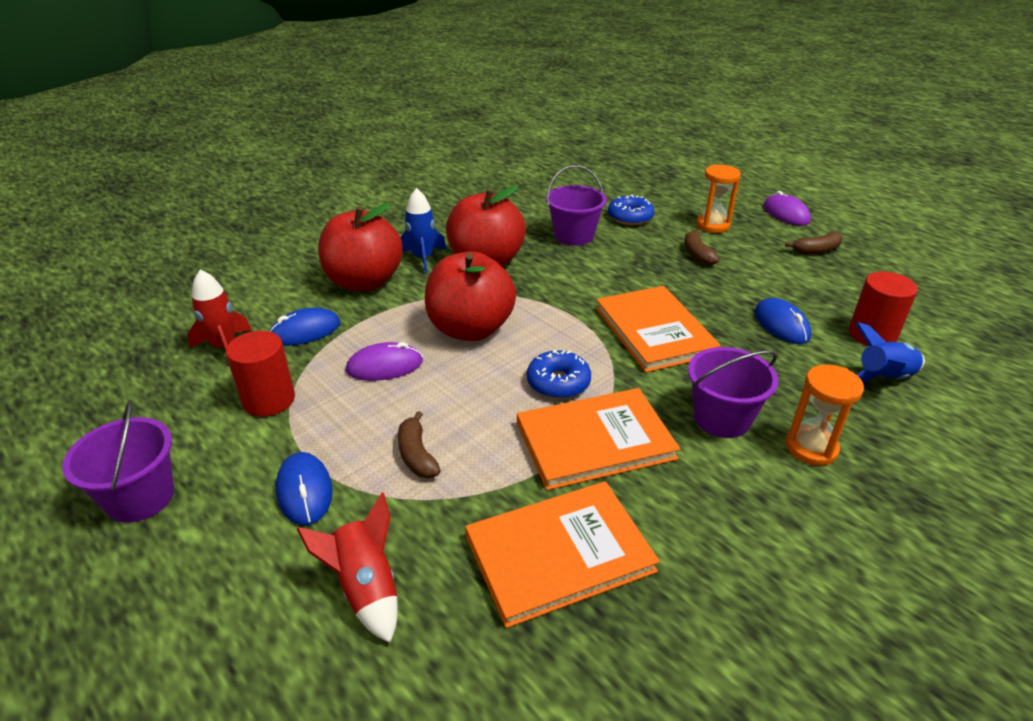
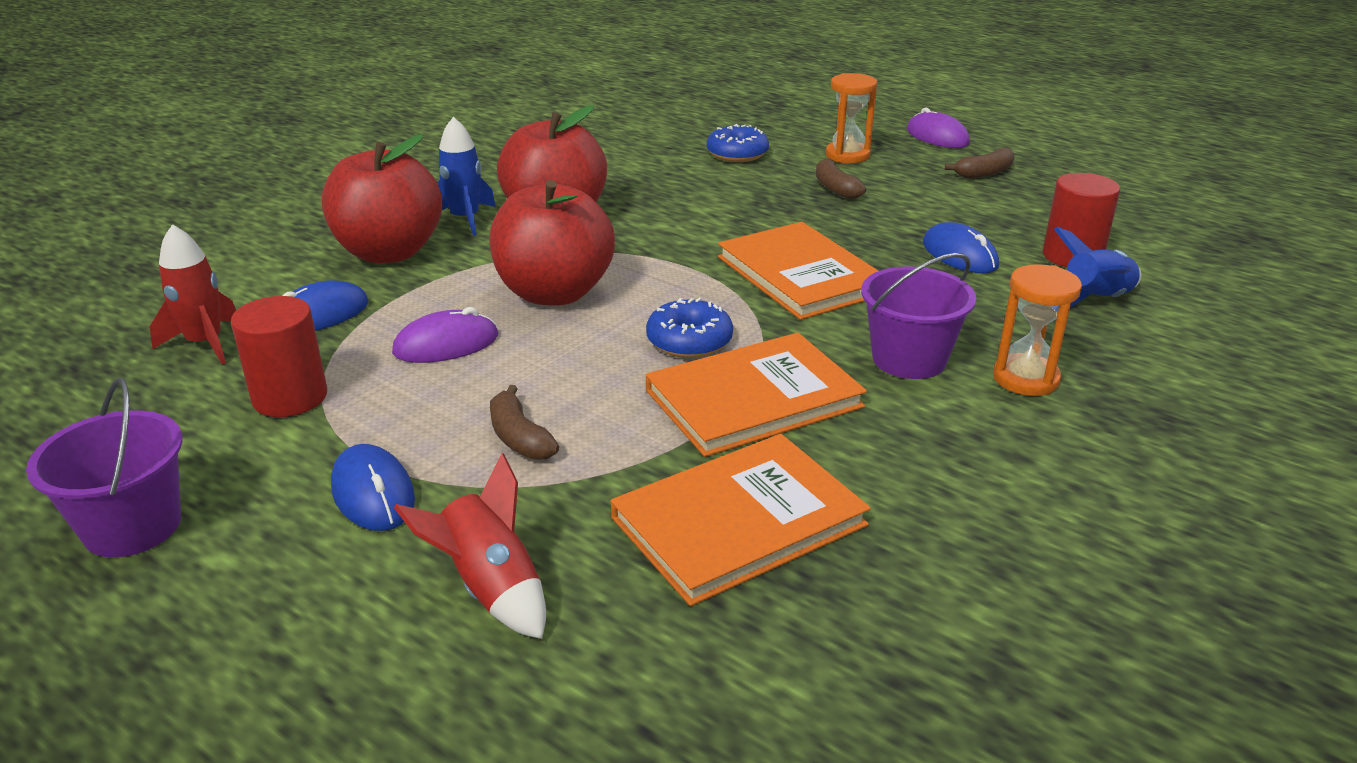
camera: 10 degrees left, 5 degrees down
purple bucket [546,165,607,246] -> none

